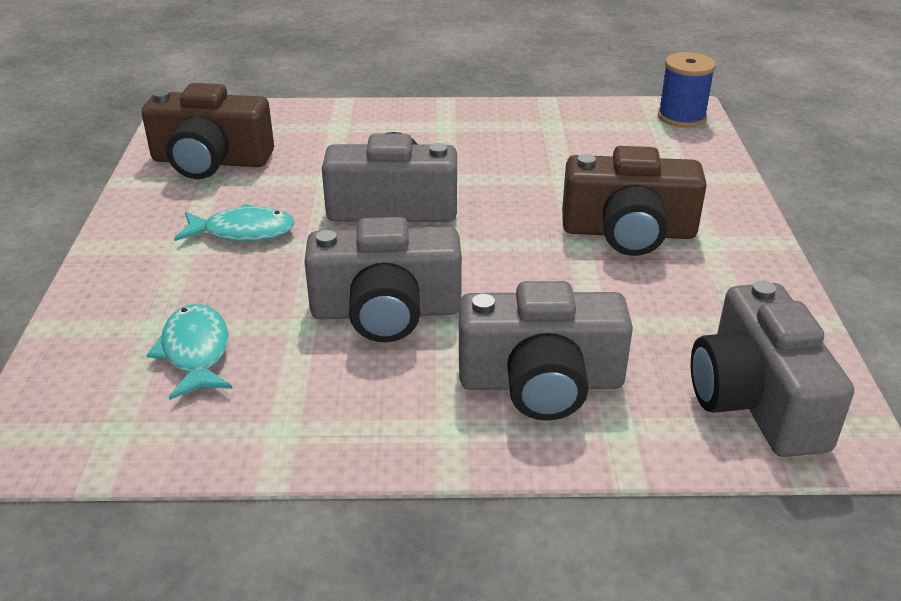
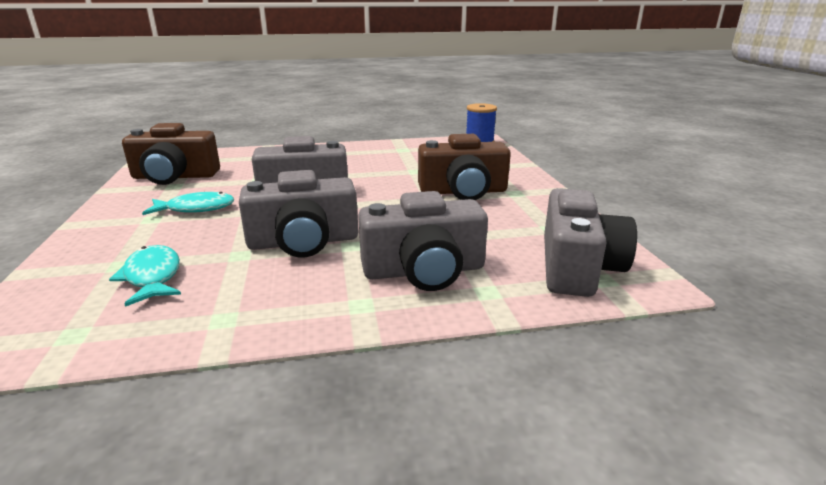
camera: 10 degrees left, 10 degrees down
grey camera [691,280,854,457] -> grey camera turned 150 degrees counterclockwise [544,188,637,297]

